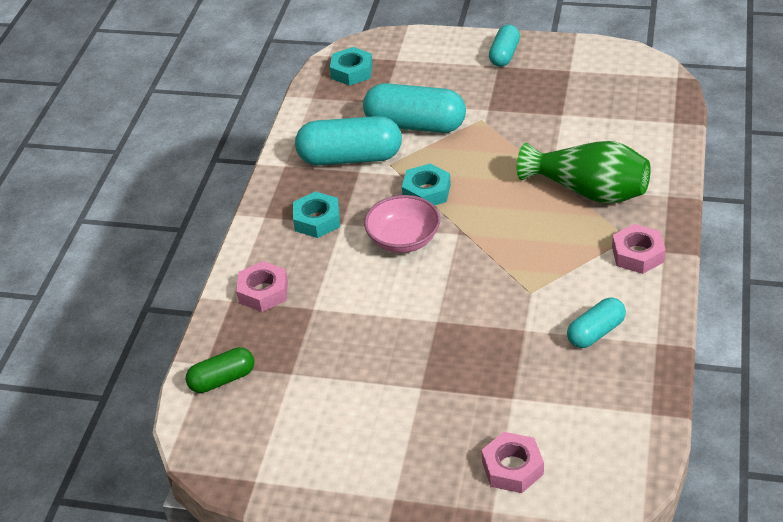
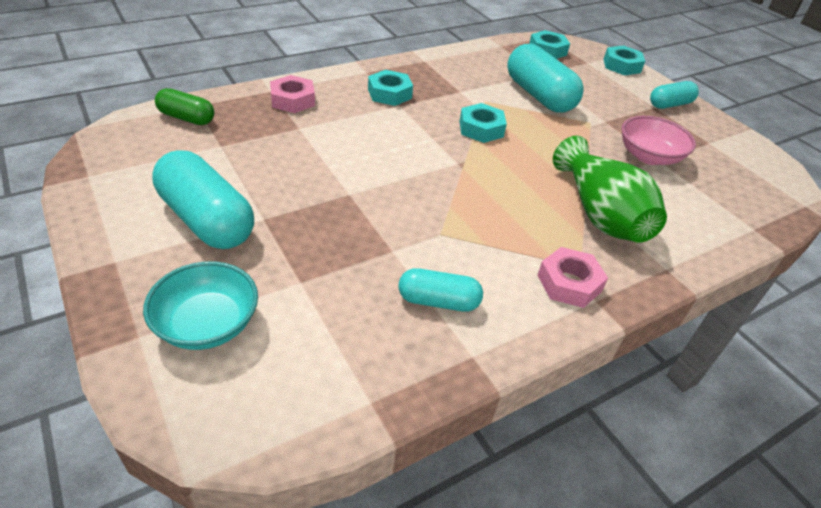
camera: 40 degrees right, 0 degrees up
turquoise capsule [295,116,402,165] -> turquoise capsule moved to [152,150,254,249]
pink bowl [364,195,440,253] -> pink bowl moved to [622,116,696,165]
pink nut [482,432,544,493] -> turquoise bowl [143,261,258,350]
none -> turquoise nut [604,45,645,76]

